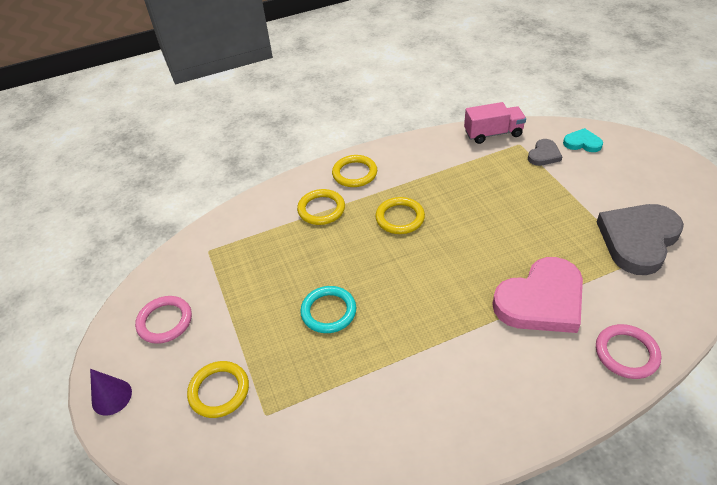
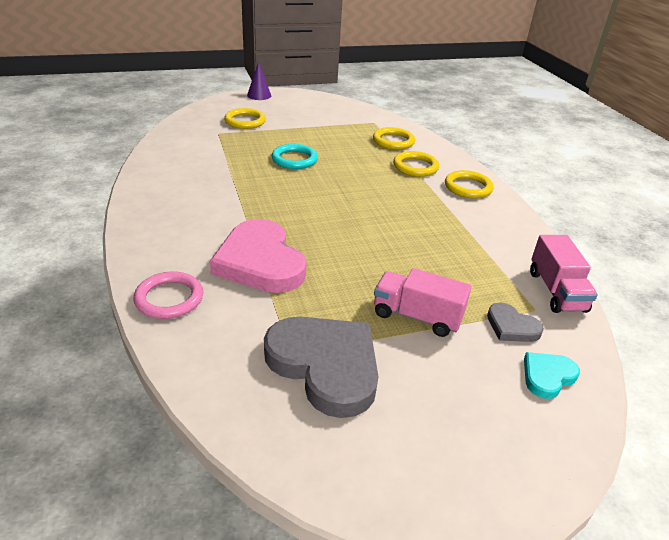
camera: 90 degrees right, 10 degrees down
pink ring [135,296,192,344] -> none
yellow ring [375,197,425,234] -> yellow ring moved to [373,127,415,150]
turquoise heart [563,128,603,152] -> turquoise heart turned 150 degrees counterclockwise [524,352,580,399]
none -> pink truck [374,268,472,337]

